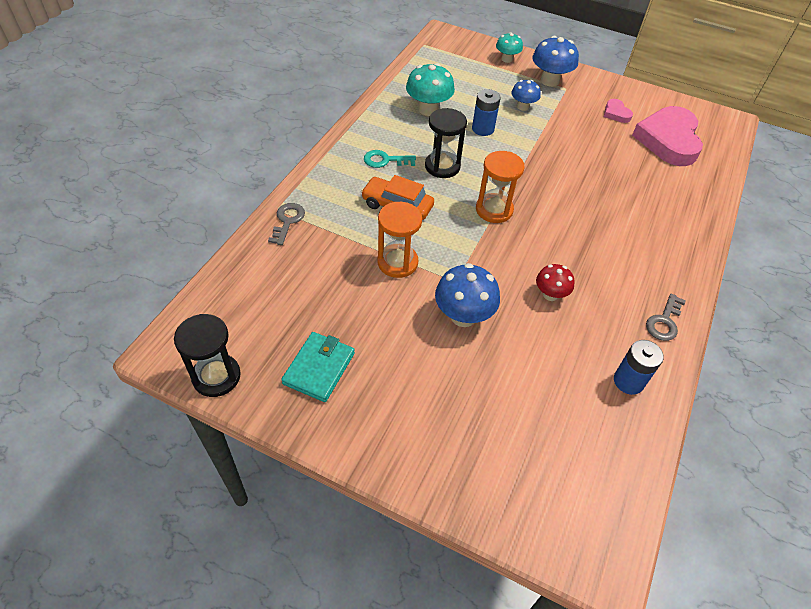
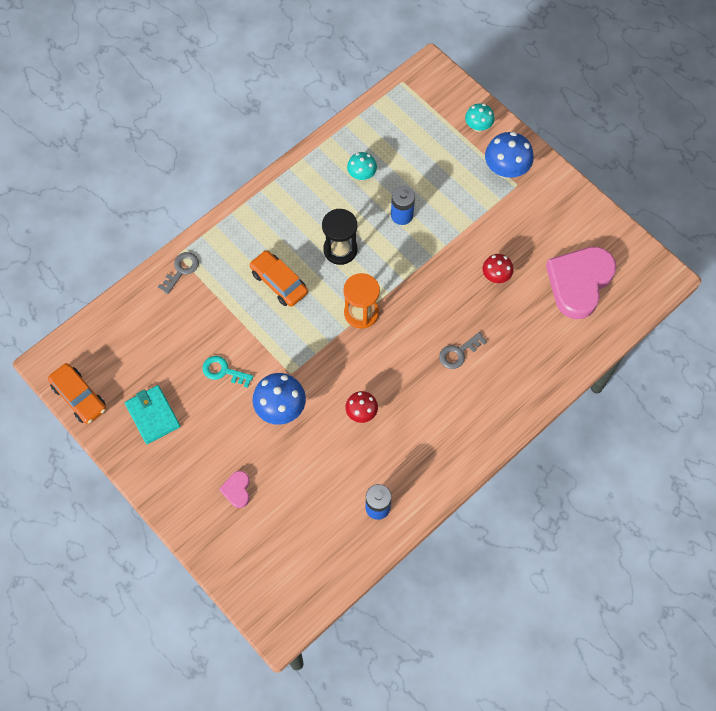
camera: 25 degrees right, 15 degrees up
black hourglass [174,314,241,397] -> orange car [48,363,106,424]
turquoise wallet [281,332,355,402] -> turquoise wallet turned 75 degrees counterclockwise [125,385,180,444]
turquoise key [364,150,416,168] -> turquoise key moved to [202,356,253,388]
orange hourglass [377,202,422,278] -> none
turquoise mushroom [406,63,455,116] -> turquoise mushroom [347,152,377,181], size x0.62
blue mushroom [511,80,541,111] -> none
pink heart [604,99,633,123] -> pink heart moved to [219,471,250,508]
grey key [646,293,686,341] -> grey key moved to [439,332,487,369]
none -> red mushroom [482,254,514,283]

